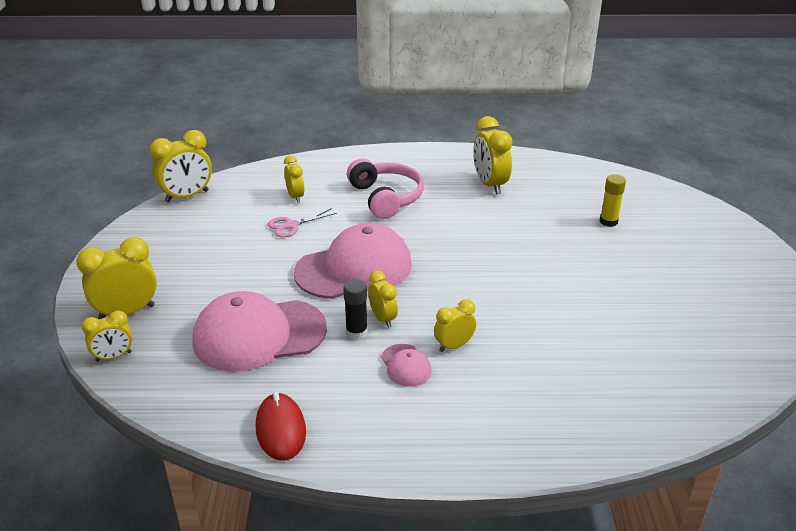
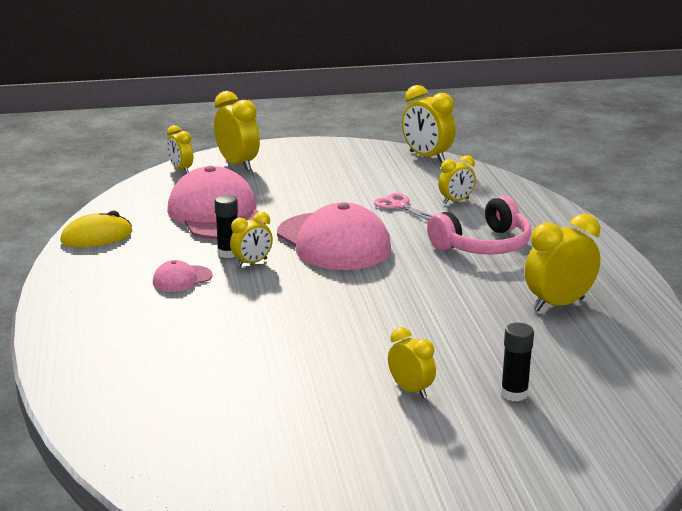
camera: 80 degrees right, 10 degrees down
red mouse [256,392,306,461] -> yellow mouse [60,210,132,247]
yellow clock [434,299,476,352] -> yellow clock moved to [388,327,436,398]
yellow glue stick [600,174,626,227] -> black glue stick [501,323,534,401]

